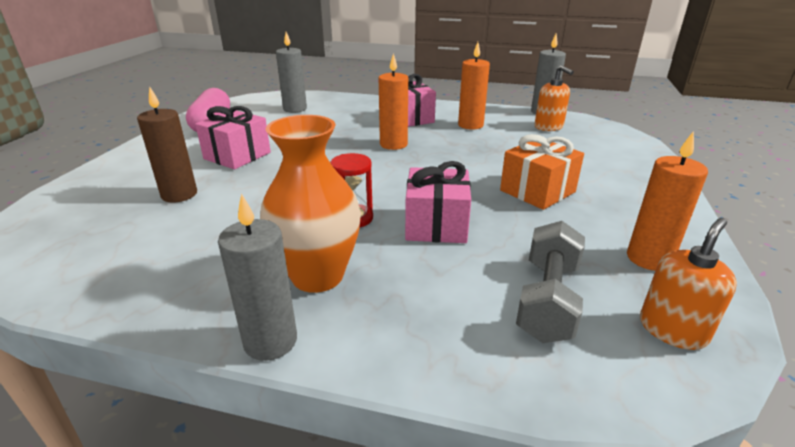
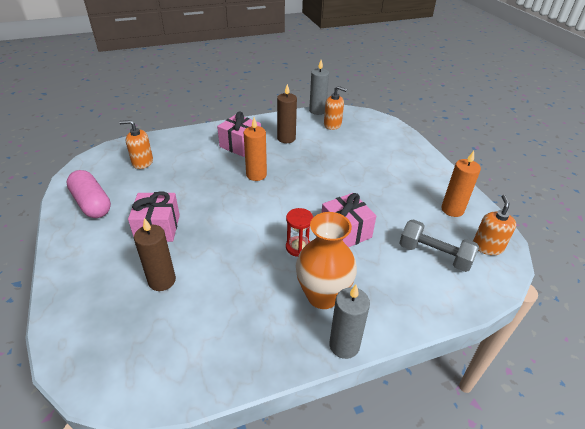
camera: 35 degrees left, 10 degrees up
grey candle [276,32,307,113] -> orange soap dispenser [119,120,153,169]
orange candle [458,42,490,130] -> brown candle [277,84,297,143]
orange gift [500,134,584,210] -> none
grey dumbbell [516,221,585,343] -> grey dumbbell turned 45 degrees counterclockwise [399,219,479,272]

